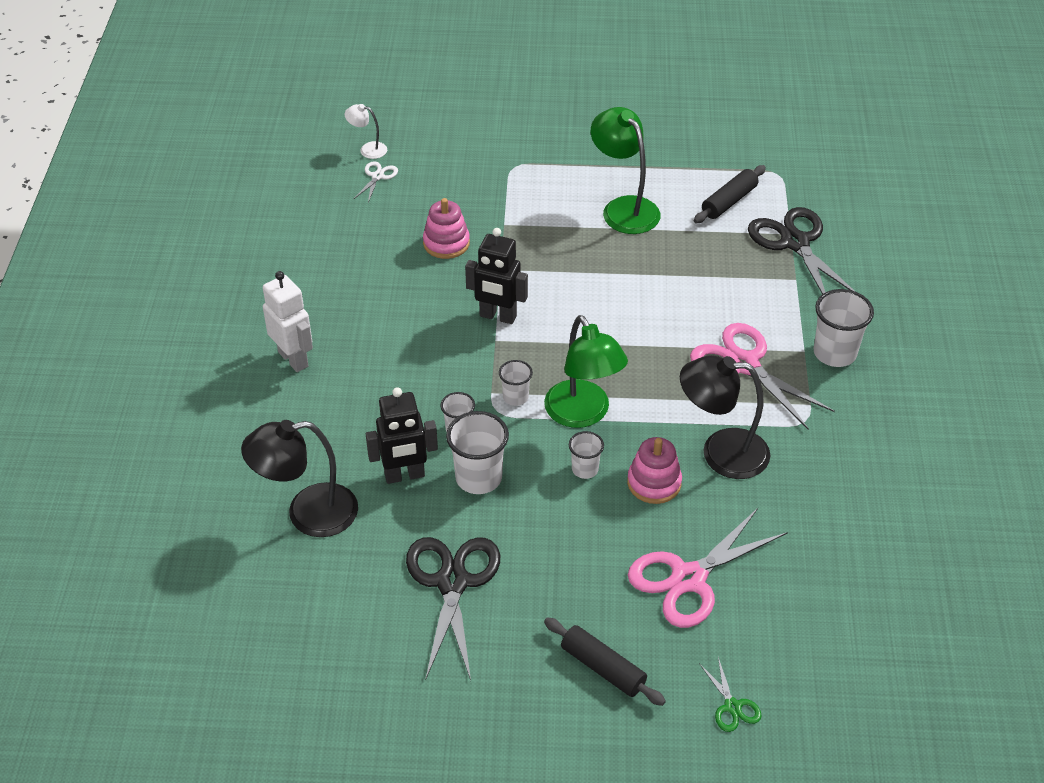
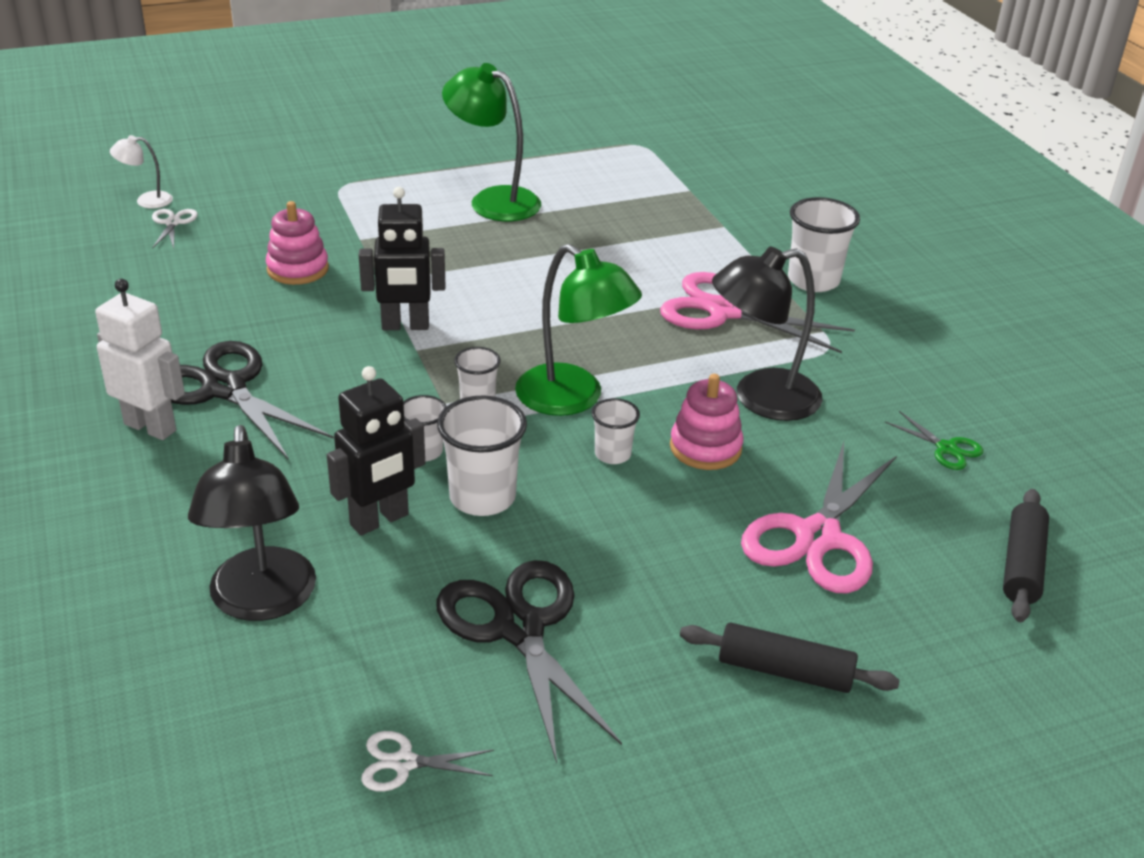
camera: 25 degrees left, 10 degrees down
black lamp [241,420,358,537] -> black lamp turned 60 degrees counterclockwise [188,425,316,621]
black rolling pin [694,165,766,223] -> black rolling pin moved to [1003,489,1049,622]
green scissors [699,657,762,732] -> green scissors moved to [885,411,983,470]
black scissors [748,207,856,294] -> black scissors moved to [171,341,334,459]
none -> white scissors [361,731,494,792]

